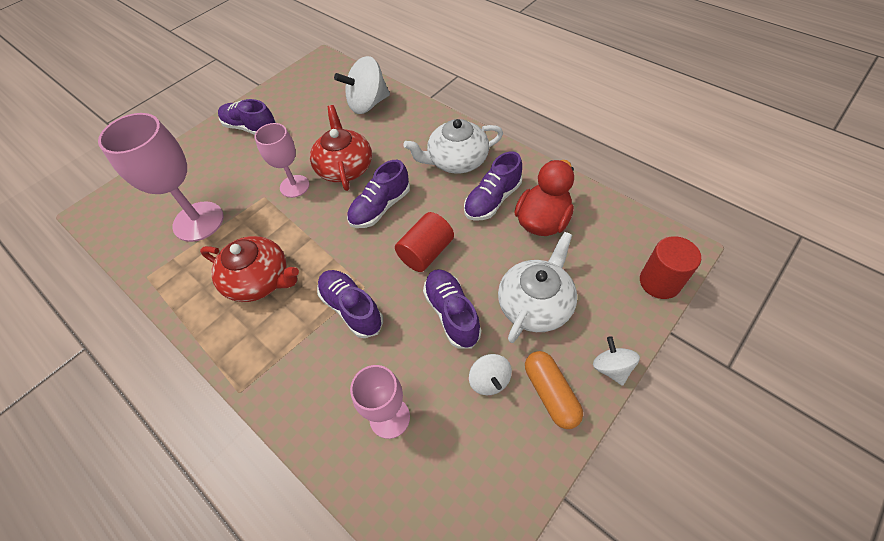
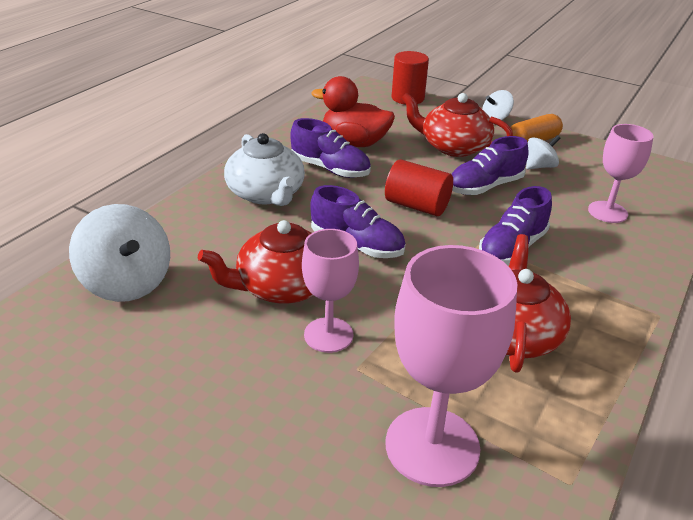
camera: 105 degrees left, 20 degrees down
purple shoe [218,99,276,135] -> none
white teapot [498,232,577,343] -> red teapot [401,93,513,157]

